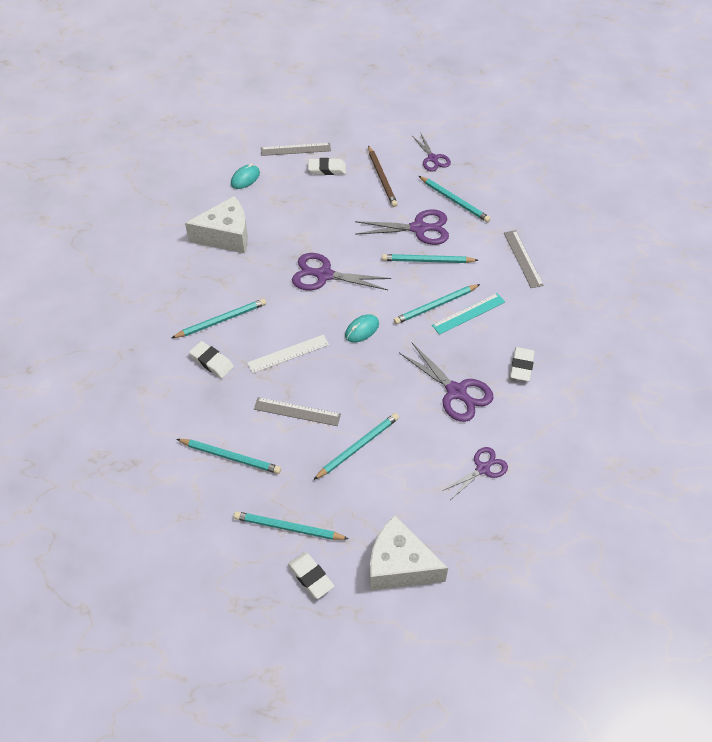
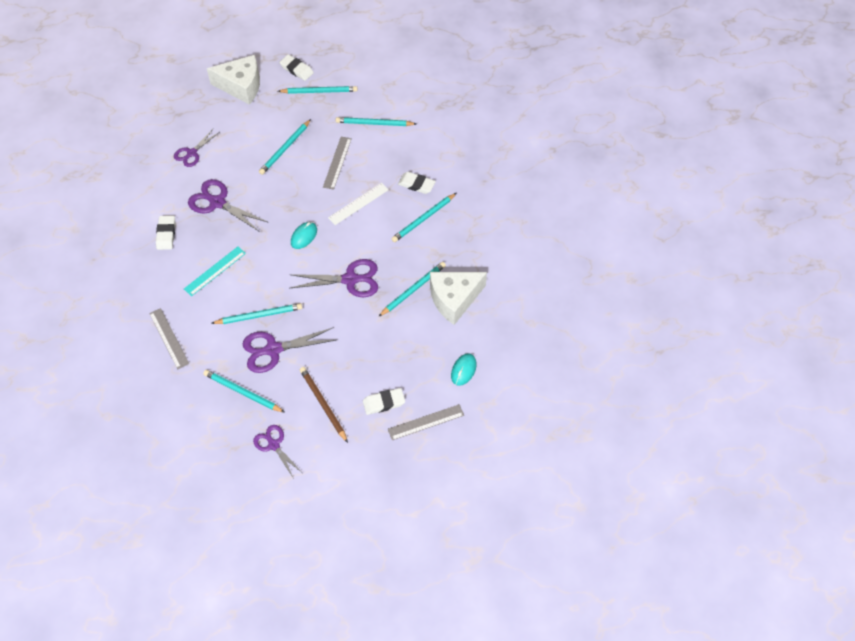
camera: 165 degrees right, 5 degrees up
grey ruler [254,397,341,426] -> grey ruler turned 75 degrees counterclockwise [323,137,352,190]
turquoise pencil [393,284,480,324] -> turquoise pencil moved to [378,262,446,317]

